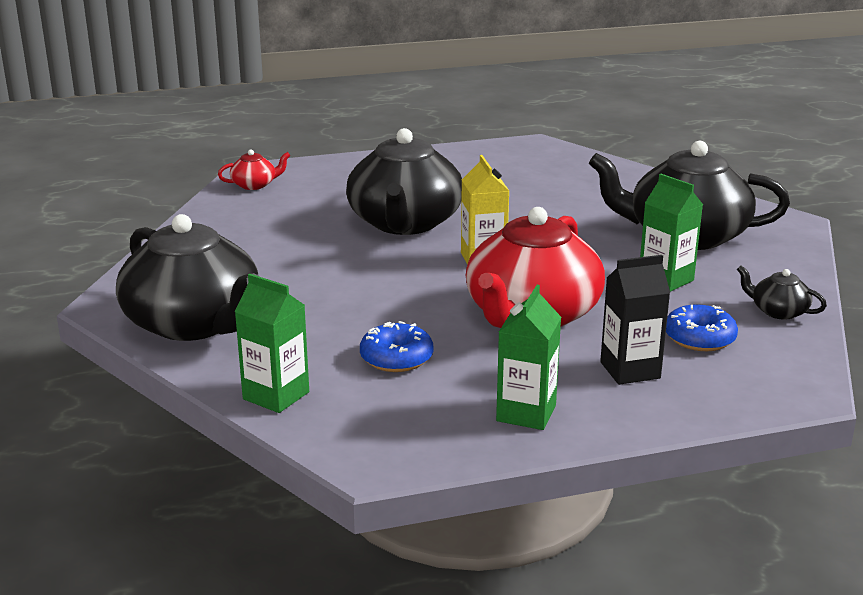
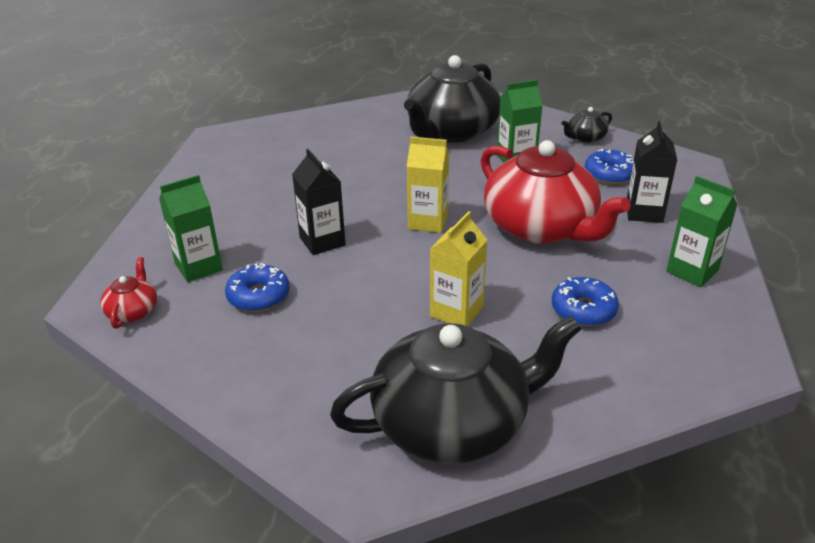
camera: 65 degrees left, 10 degrees up
green carton [235,274,309,413] -> green carton moved to [159,175,223,282]
black teapot [346,128,462,235] -> black carton [292,149,346,255]
none -> blue donut [225,263,290,312]
none -> yellow carton [430,211,487,326]

